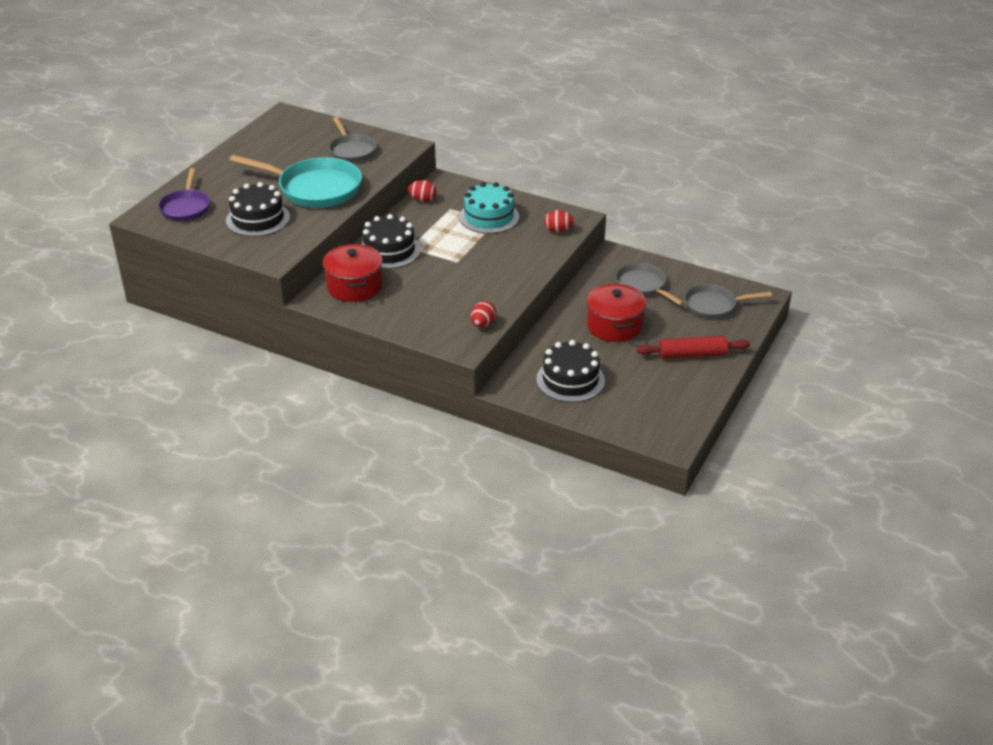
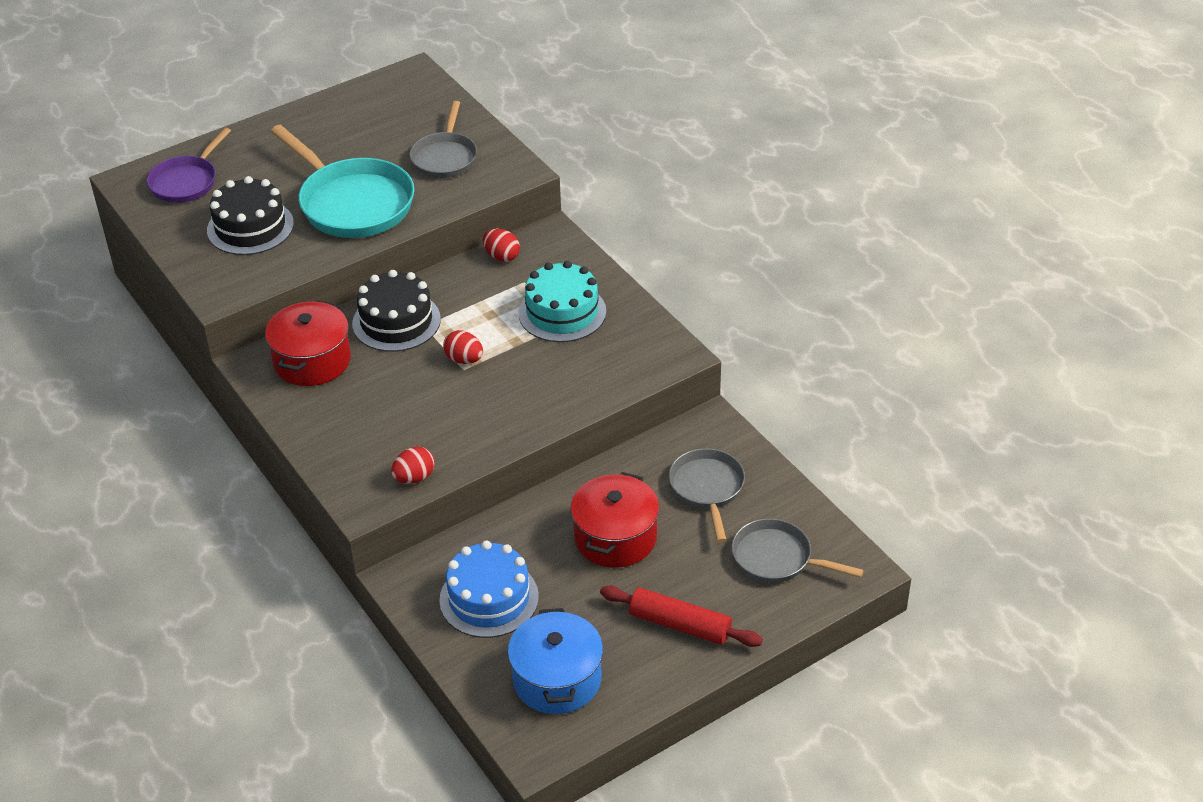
camera: 30 degrees right, 5 degrees up
black cake [536,340,605,402] -> blue cake [439,540,539,638]
red egg [544,210,574,232] -> red egg moved to [443,330,483,364]
none -> blue pot [508,608,603,714]

